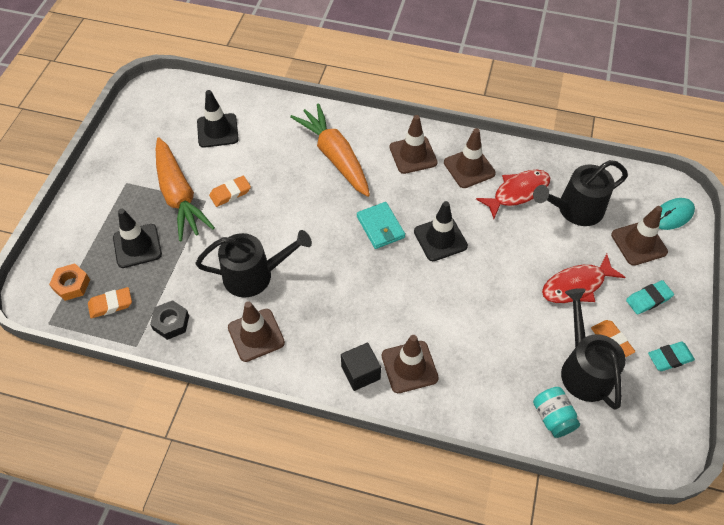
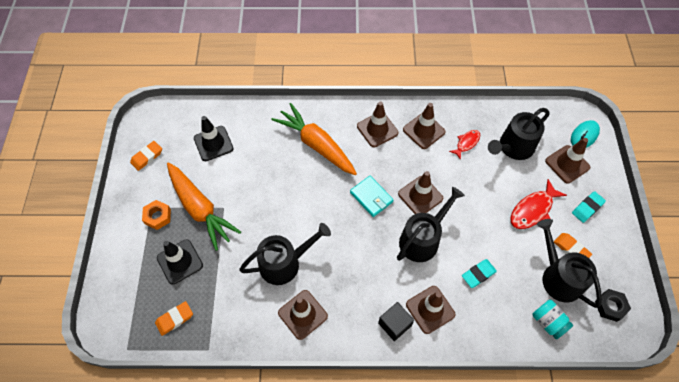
camera: 15 degrees left, 5 degrees up
orange nut [49,263,90,301] -> orange nut moved to [142,200,171,230]
black nut [150,300,189,340] -> black nut moved to [595,289,631,322]
orange eraser [209,176,251,207] -> orange eraser moved to [130,141,162,171]
black traffic cone [414,201,468,261] -> brown traffic cone [398,171,443,214]
red fish [476,170,550,219] -> red fish [449,130,480,160], size x0.61
turquoise eraser [648,342,695,371] -> turquoise eraser moved to [462,259,497,288]
none -> black watering can [397,187,465,262]

